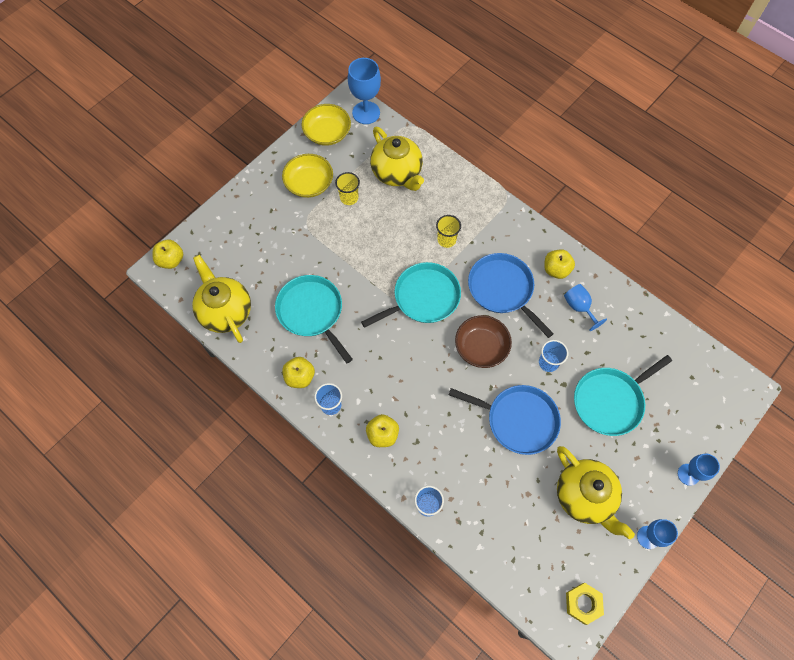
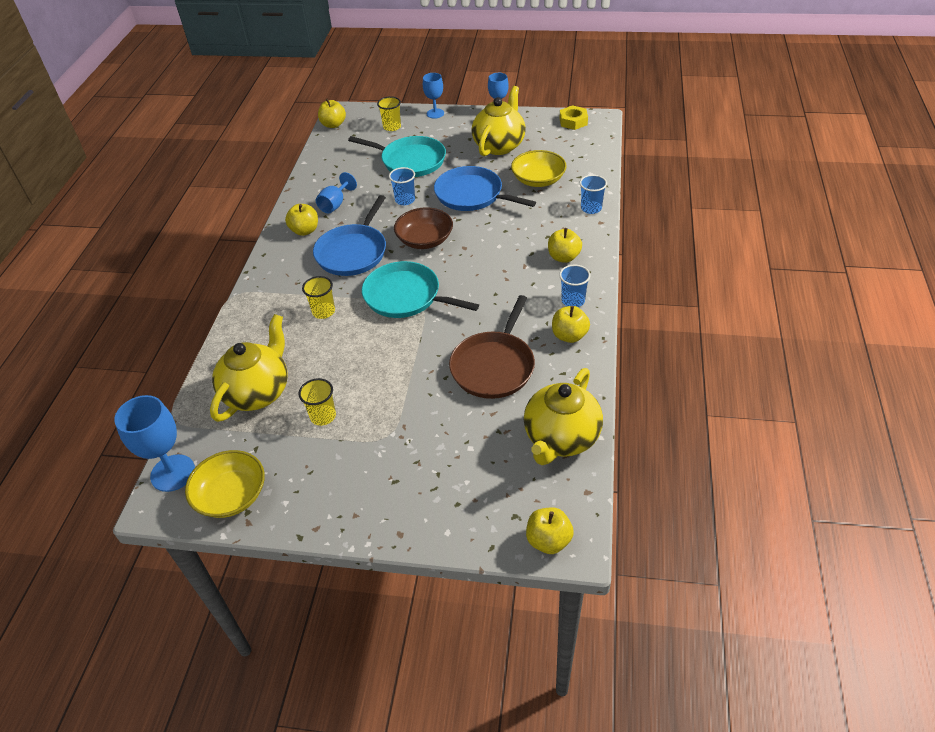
camera: 120 degrees left, 20 degrees down
turquoise pan [275,275,353,363] -> brown pan [449,295,535,399]
yellow bowl [282,154,333,198] -> yellow bowl moved to [511,150,567,187]
blue pan [449,385,561,455] -> blue pan turned 45 degrees counterclockwise [434,166,536,211]
none -> yellow apple [318,98,346,128]
none -> yellow cup [377,96,401,131]

